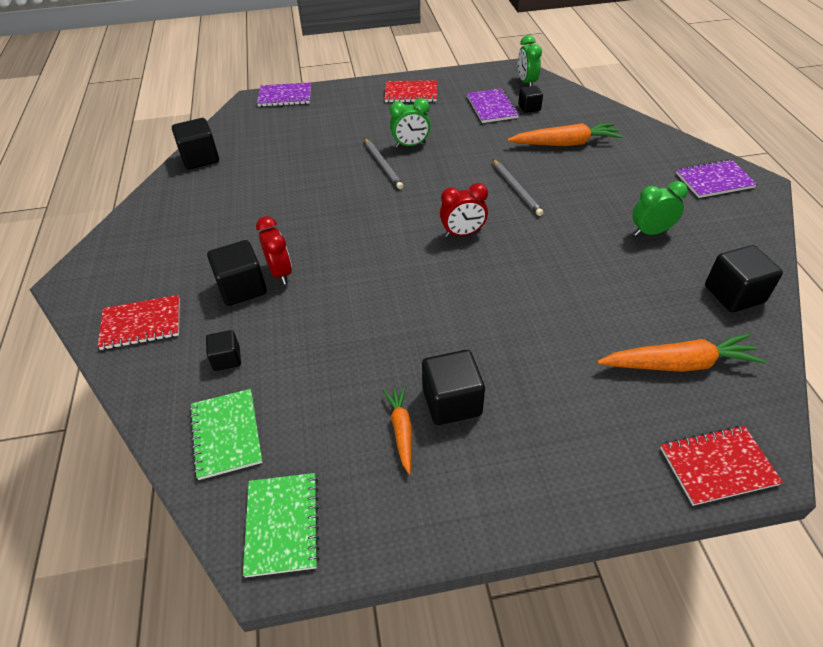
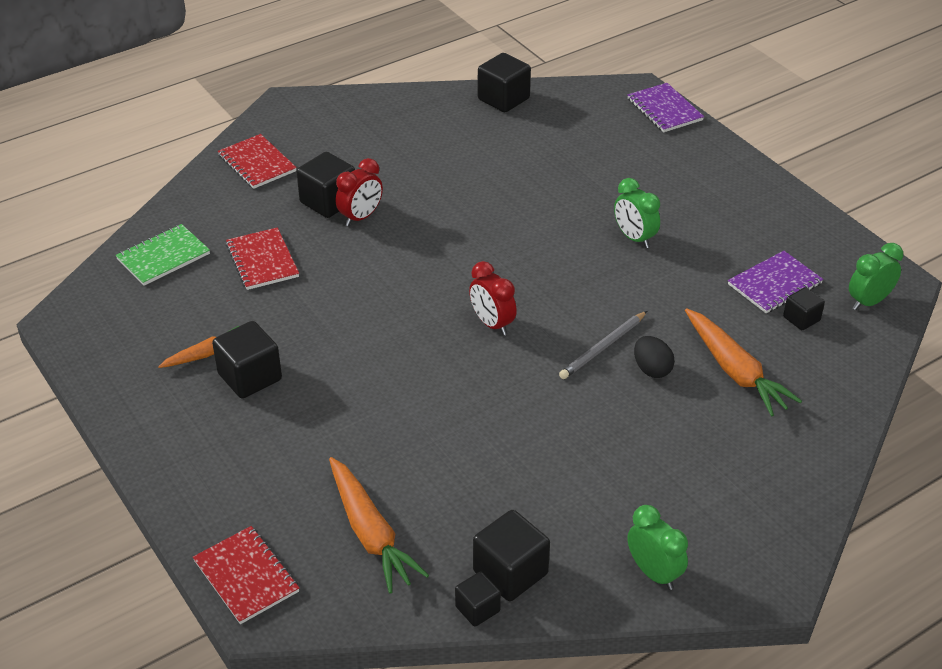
camera: 65 degrees right, 5 degrees down
black cube [206,330,241,371] -> black cube moved to [455,572,501,627]
green notebook [243,473,319,577] -> none
grey pencil [365,138,403,189] -> none
red notebook [384,80,437,103] -> red notebook moved to [226,227,299,290]
green clock [633,181,688,236] -> green clock moved to [627,505,688,590]
purple notebook [676,159,757,198] -> none
none -> black egg [634,336,675,378]

